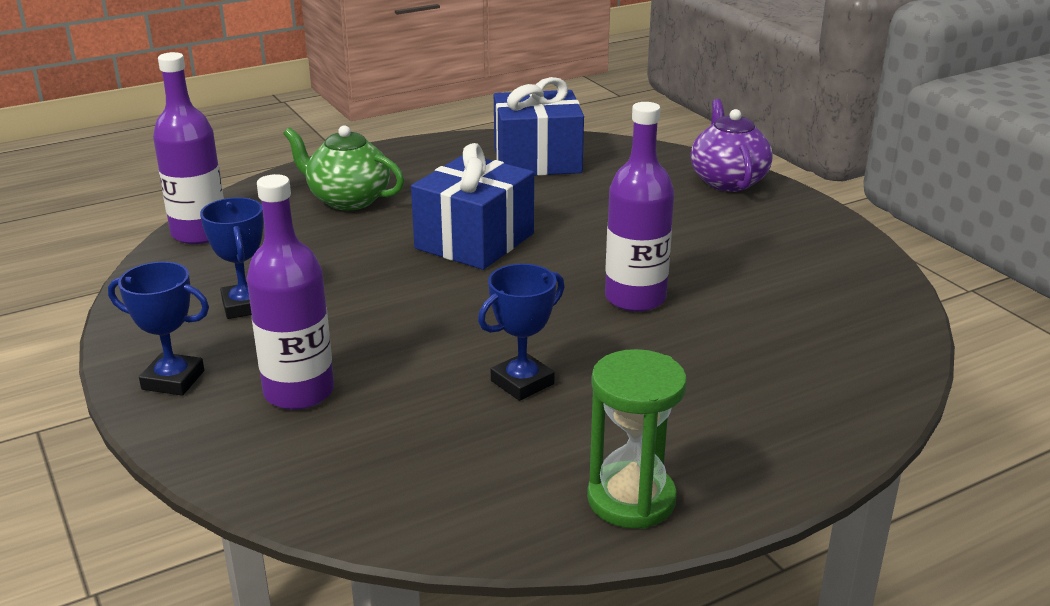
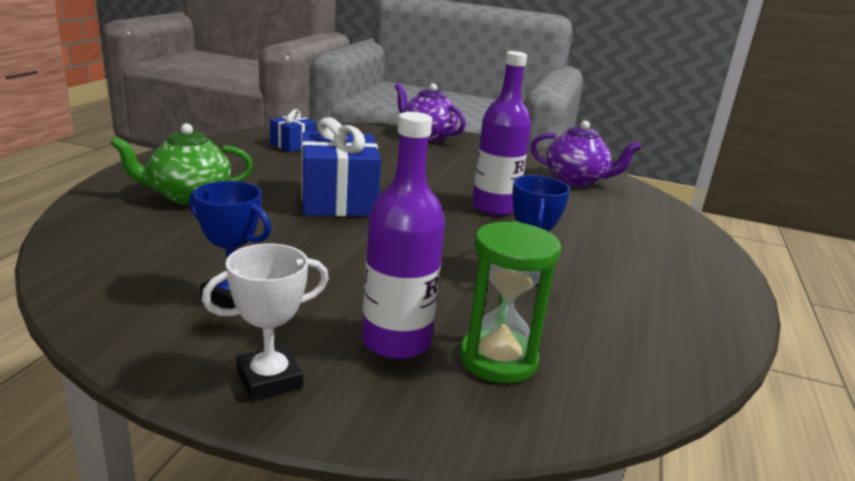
camera: 45 degrees left, 5 degrees down
blue trophy [108,261,209,396] -> white trophy [202,244,329,400]
purple bottle [153,52,224,244] -> none
blue gift [494,77,584,176] -> blue gift [270,109,316,152], size x0.53
green hourglass [587,349,687,529] -> green hourglass moved to [460,221,561,383]
none -> purple teapot [530,121,641,186]

